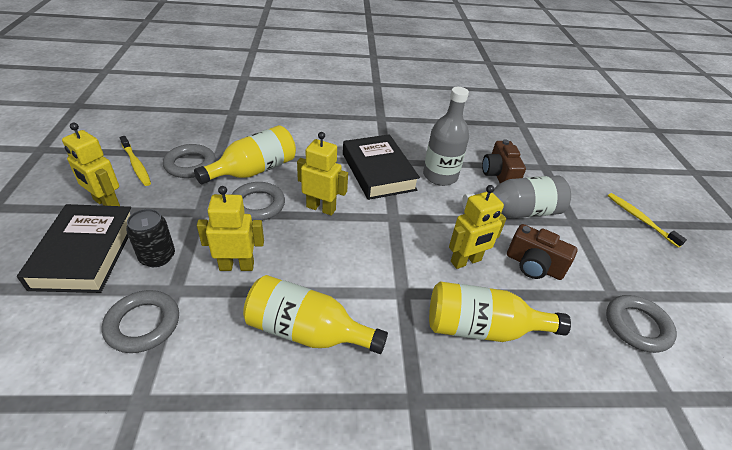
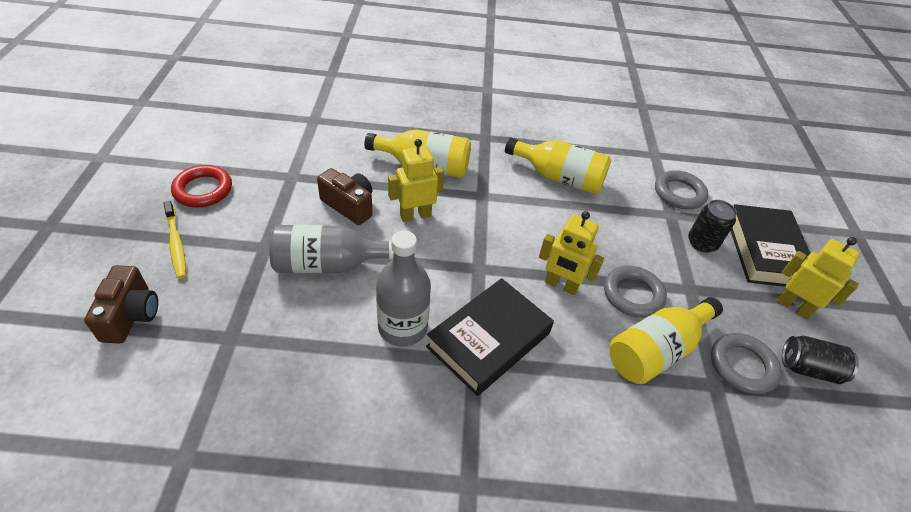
camera: 175 degrees left, 5 degrees up
yellow toothbrush [120,136,151,186] -> black can [782,336,859,384]
yellow robot [197,186,264,271] -> none
black book [343,134,420,200] -> black book turned 60 degrees clockwise [426,278,554,396]
brown camera [482,139,526,183] -> brown camera moved to [84,265,158,344]
grey ring [606,295,677,353] -> none
none -> red ring [171,165,232,207]

